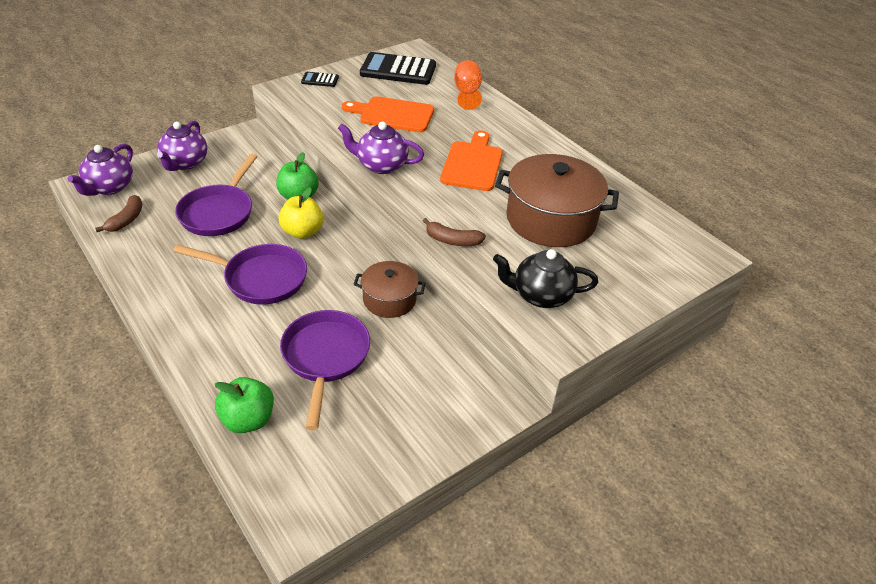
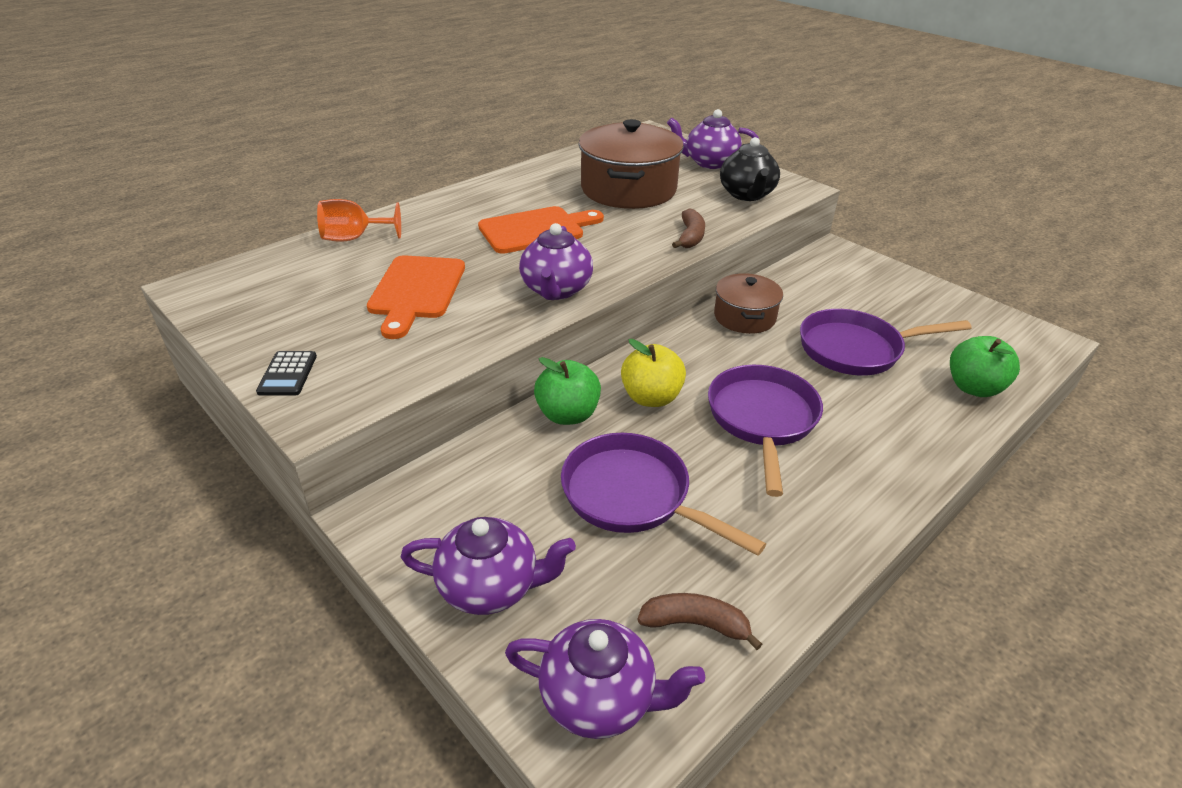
camera: 95 degrees left, 5 degrees down
purple pan [175,154,258,236] -> purple pan turned 150 degrees counterclockwise [561,433,766,556]
black calculator [360,52,436,85] -> none
orange cutting board [440,131,503,191] -> orange cutting board turned 150 degrees clockwise [478,206,604,254]
none -> purple teapot [667,109,759,169]

